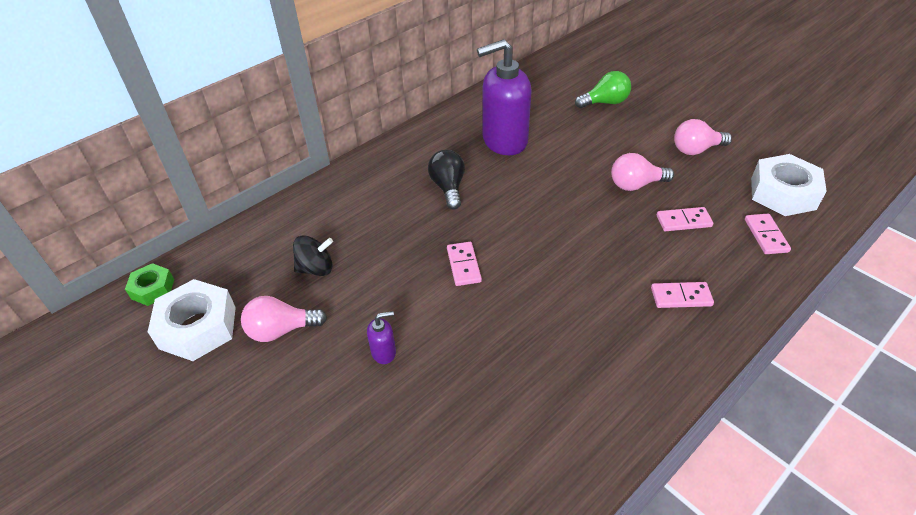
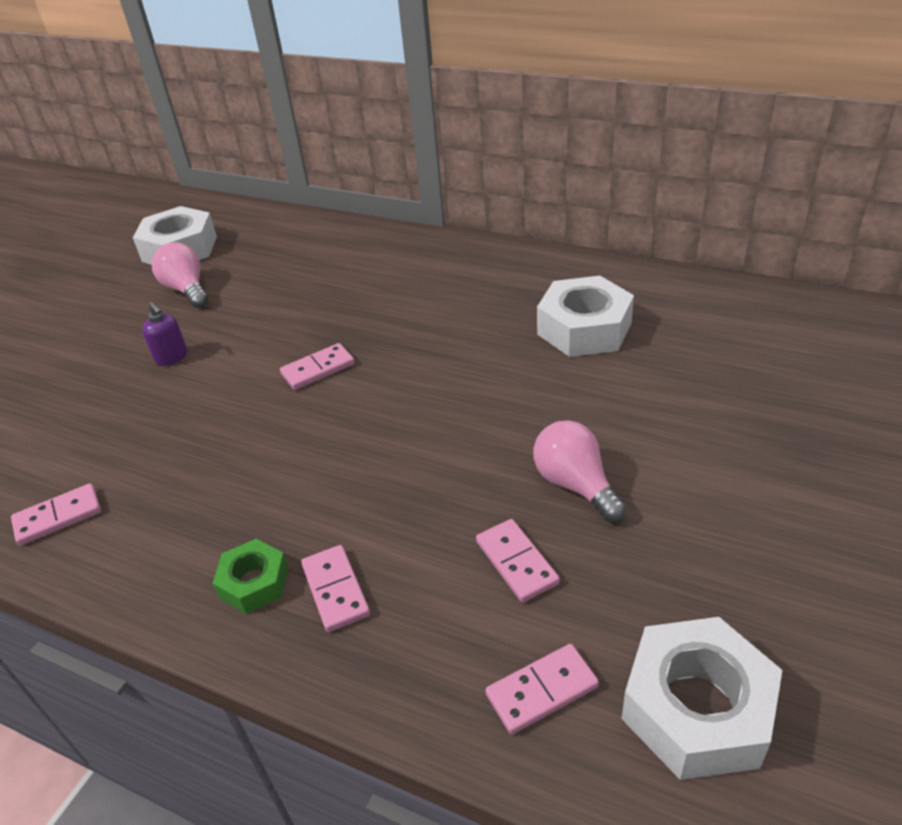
camera: 70 degrees right, 5 degrees down
green nut [125,263,174,306] -> green nut moved to [213,539,288,614]
black spinning top [293,236,333,276] -> none
black light bulb [428,150,465,210] -> none
purple soap dispenser [477,39,532,155] -> white nut [537,276,634,357]
green light bulb [575,71,631,108] -> none
pink light bulb [674,119,732,155] -> none
none -> pink domino [11,483,101,546]

